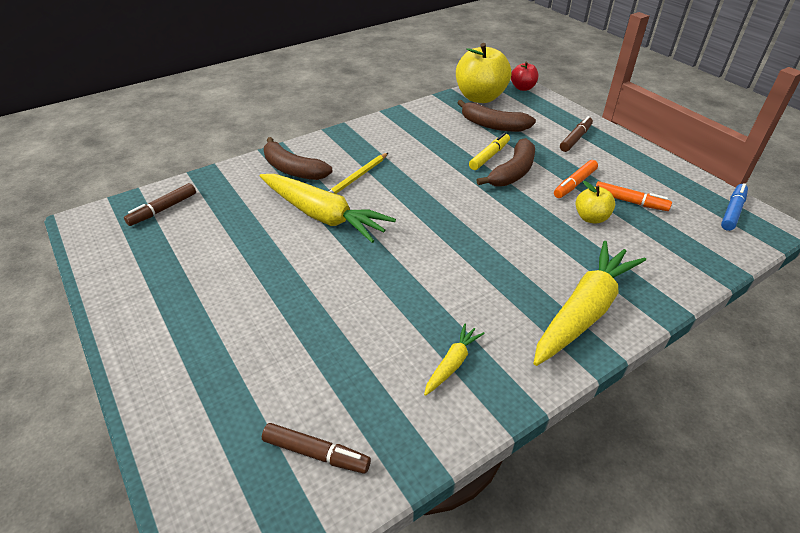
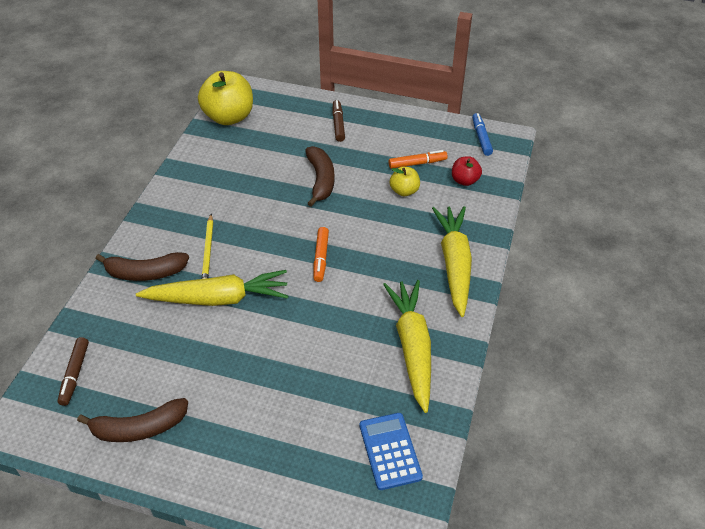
camera: 40 degrees left, 5 degrees up
brown marker [262,423,371,474] -> blue calculator [359,413,423,490]
yellow carrot [424,324,485,396] -> yellow carrot [383,280,431,413], size x2.17
brown banana [458,100,536,132] -> brown banana moved to [77,398,188,442]
yellow marker [469,133,510,170] -> none
red apple [511,62,538,91] -> red apple moved to [452,156,482,186]
orange marker [554,160,598,198] -> orange marker moved to [313,227,329,282]

